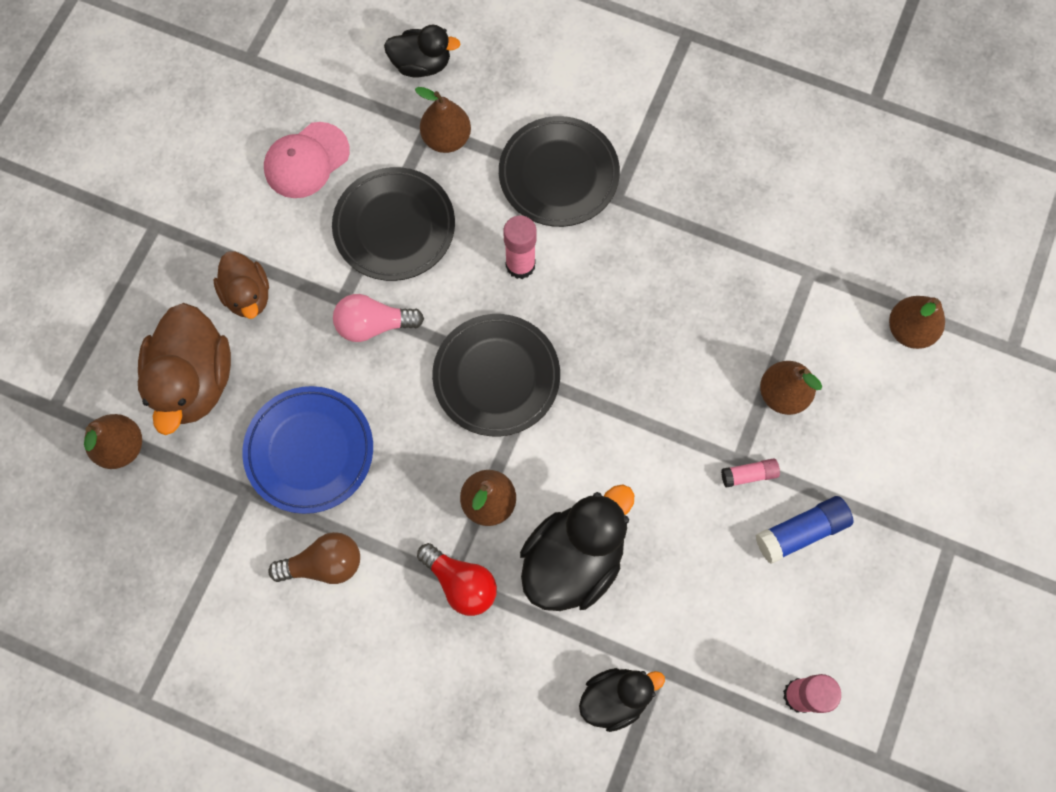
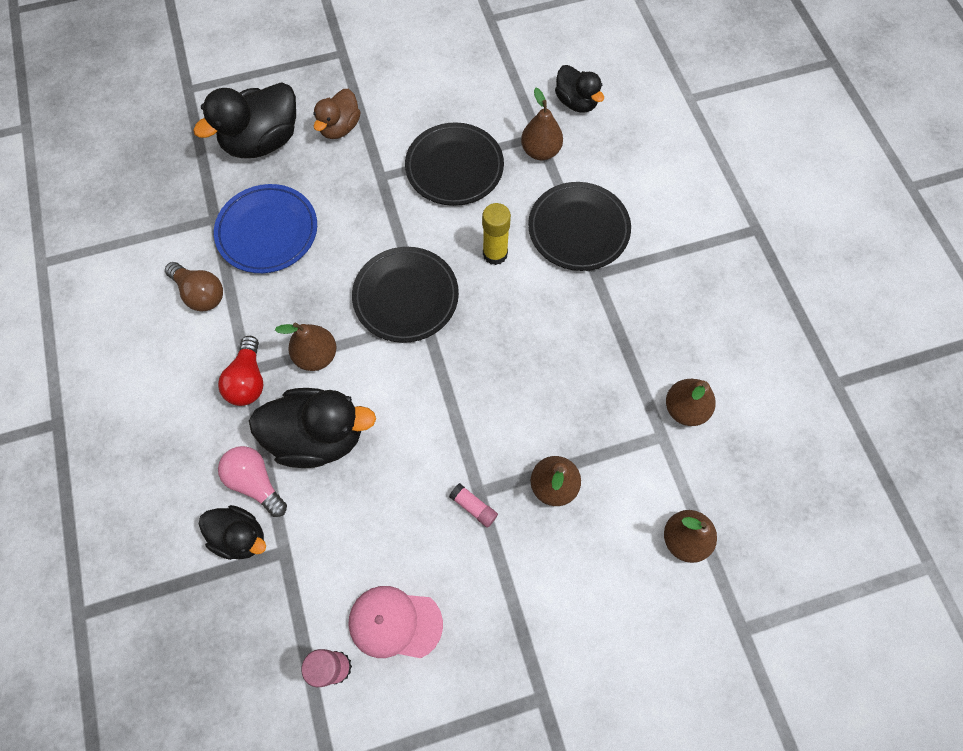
camera: 50 degrees right, 5 degrees down
brown pear [84,414,142,469] -> brown pear moved to [666,379,716,426]
brown duck [138,303,231,435] -> black duck [193,82,296,158]
pink cap [264,122,350,198] -> pink cap moved to [348,586,443,658]
pink light bulb [333,294,424,342] -> pink light bulb moved to [218,446,287,517]
pink glue stick [503,216,537,279] -> yellow glue stick [482,203,511,265]
blue glue stick [756,496,853,564] -> none

